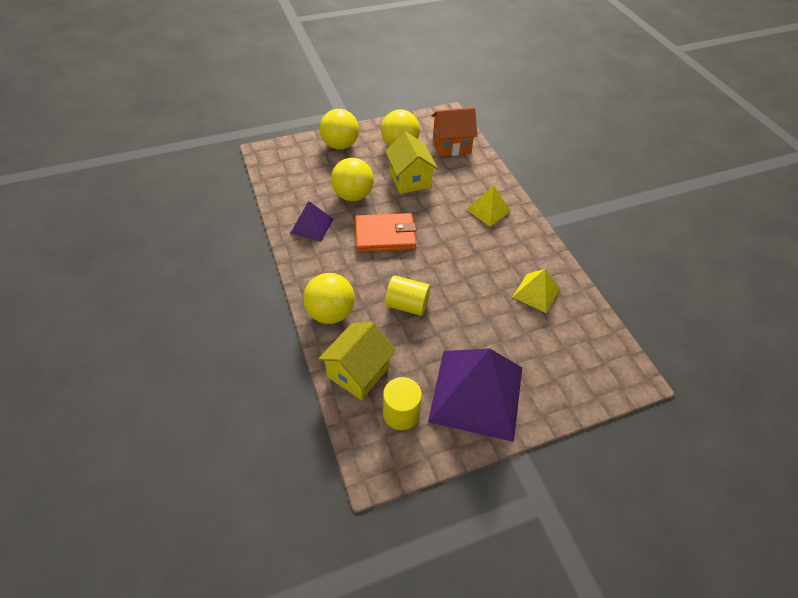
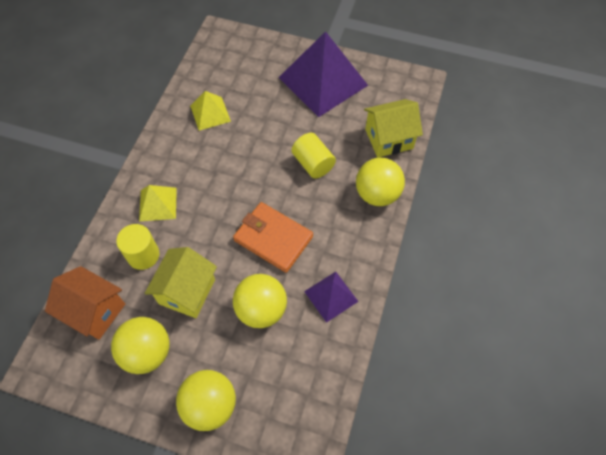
camera: 140 degrees left, 10 degrees up
yellow cylinder [383,377,422,430] -> yellow cylinder moved to [116,224,159,270]

